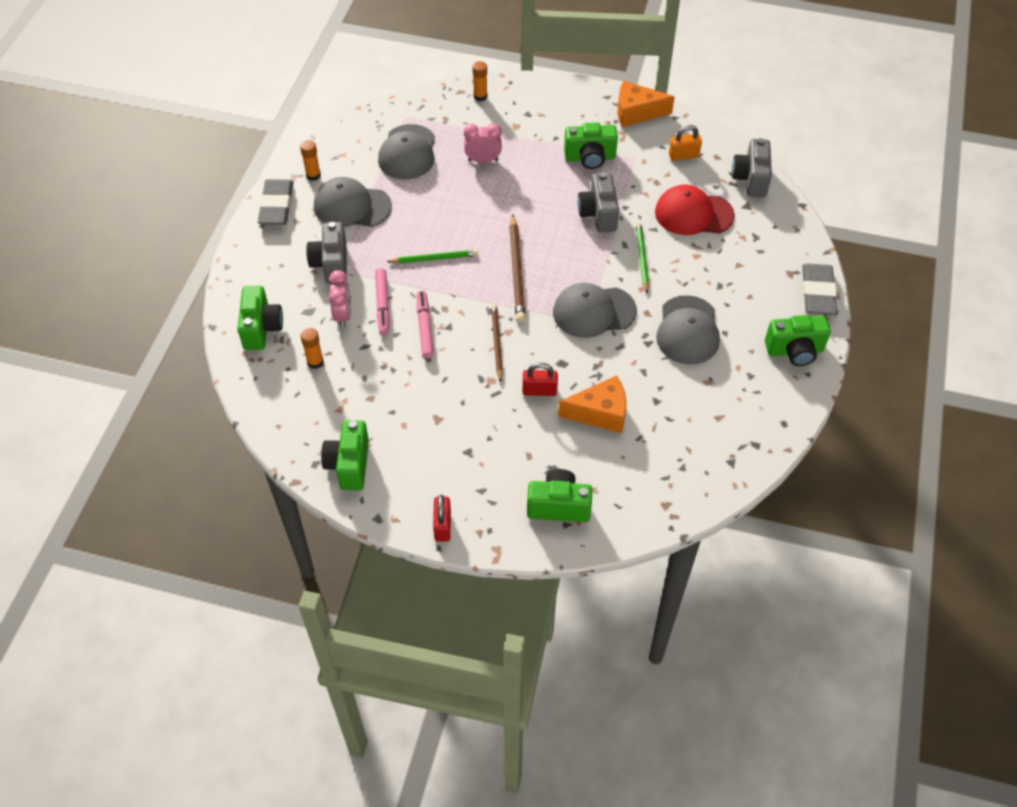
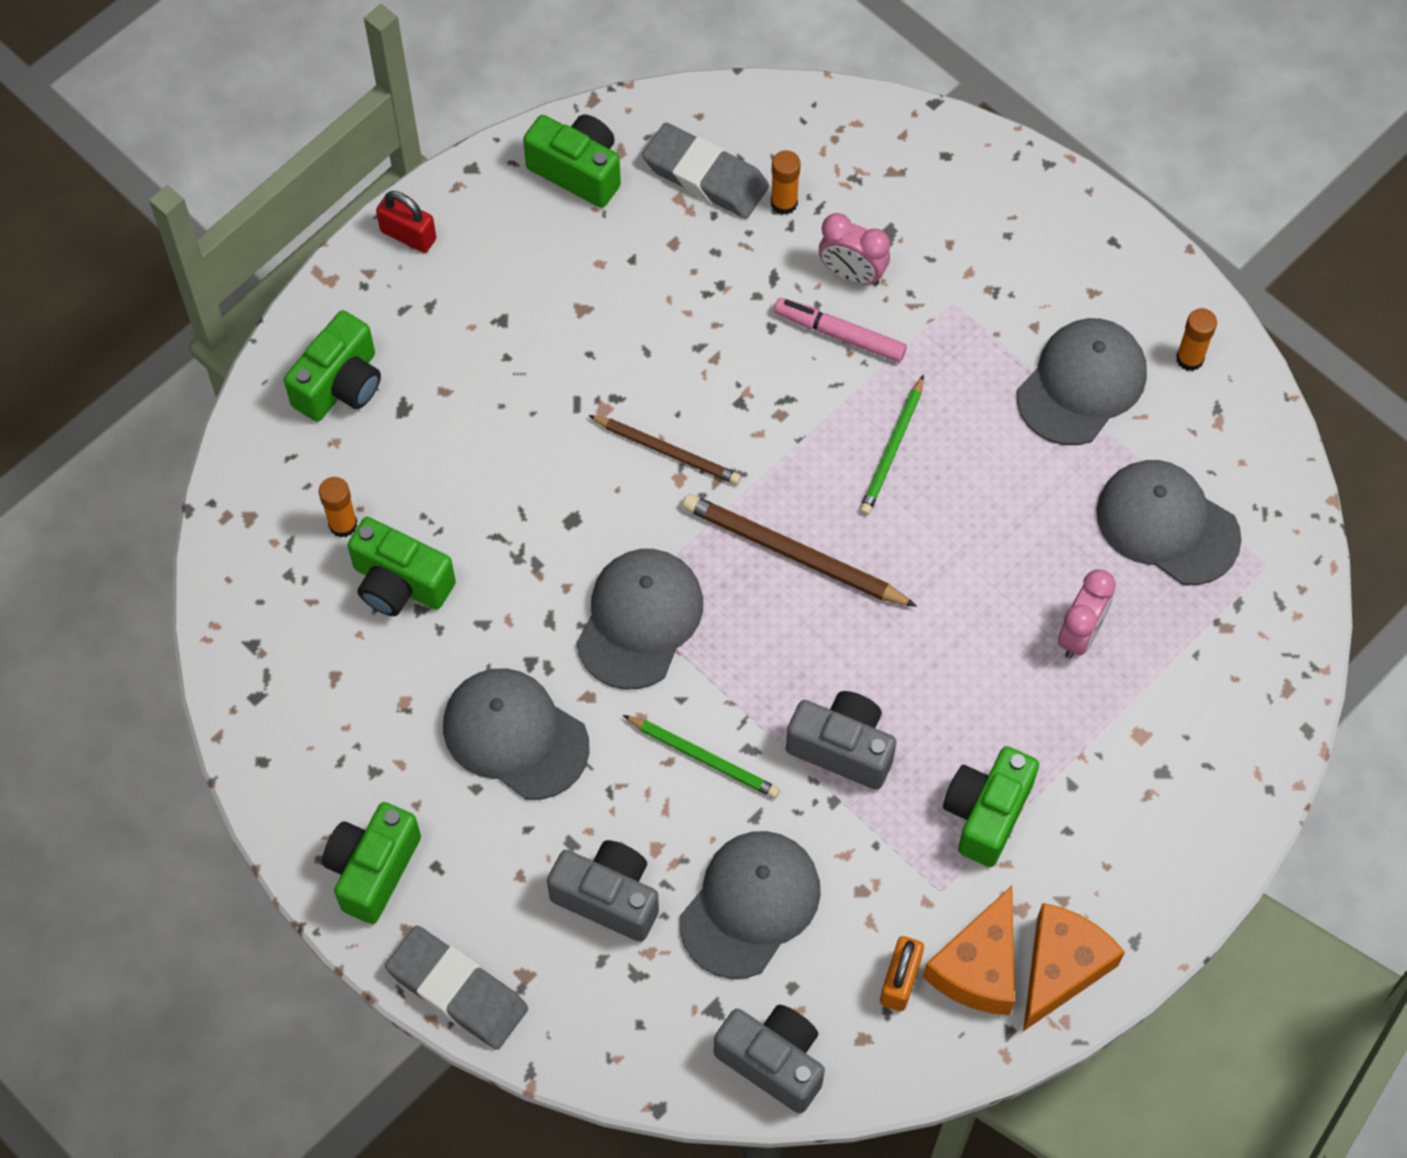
camera: 120 degrees right, 10 degrees up
green camera [238,286,283,350] -> green camera moved to [348,517,456,616]
grey eraser [258,179,294,225] -> grey eraser moved to [642,123,769,219]
grey camera [306,222,347,284] -> grey camera moved to [547,840,659,942]
pink marker [417,290,434,359] -> none
orange glue stick [472,61,488,101] -> orange glue stick moved to [319,477,357,538]
red padlock [523,363,558,396] -> none
orange cheese [558,375,626,433] -> orange cheese moved to [923,886,1015,1015]
red cap [655,185,735,235] -> grey cap [680,831,821,979]

